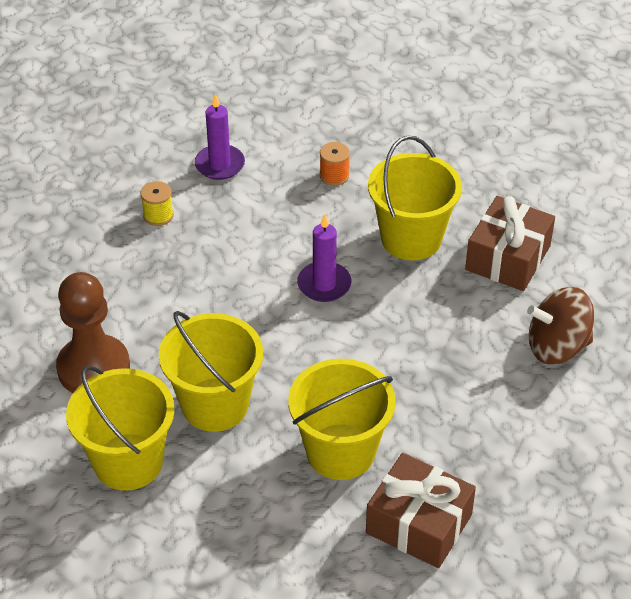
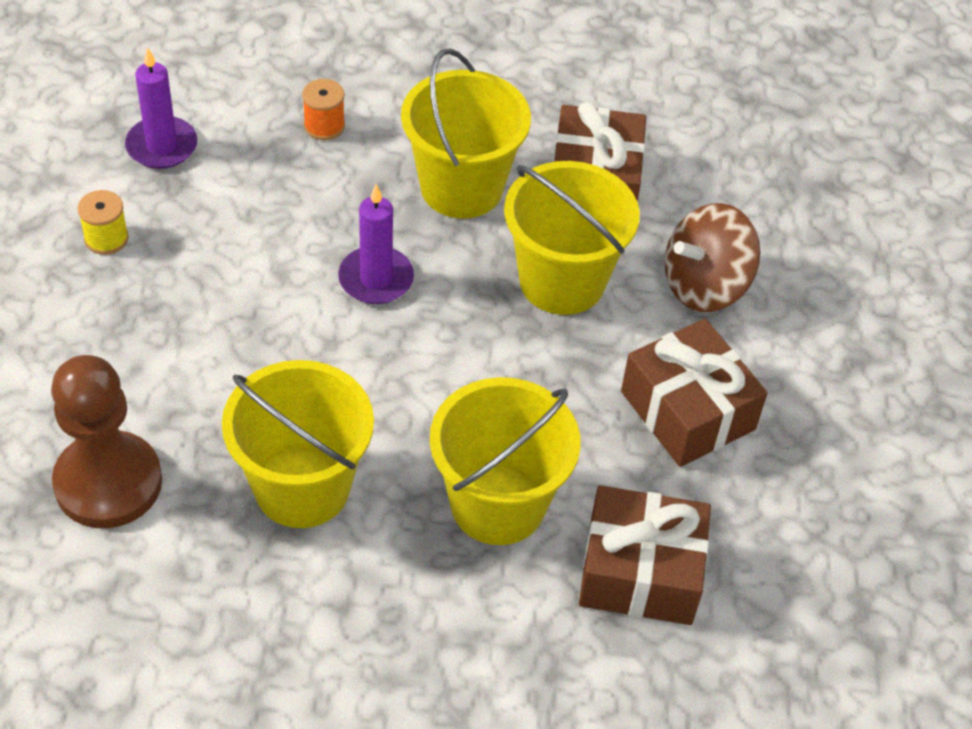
camera: 25 degrees left, 5 degrees up
yellow bucket [66,365,175,491] -> yellow bucket moved to [504,161,640,315]
none -> brown gift [621,319,768,467]

